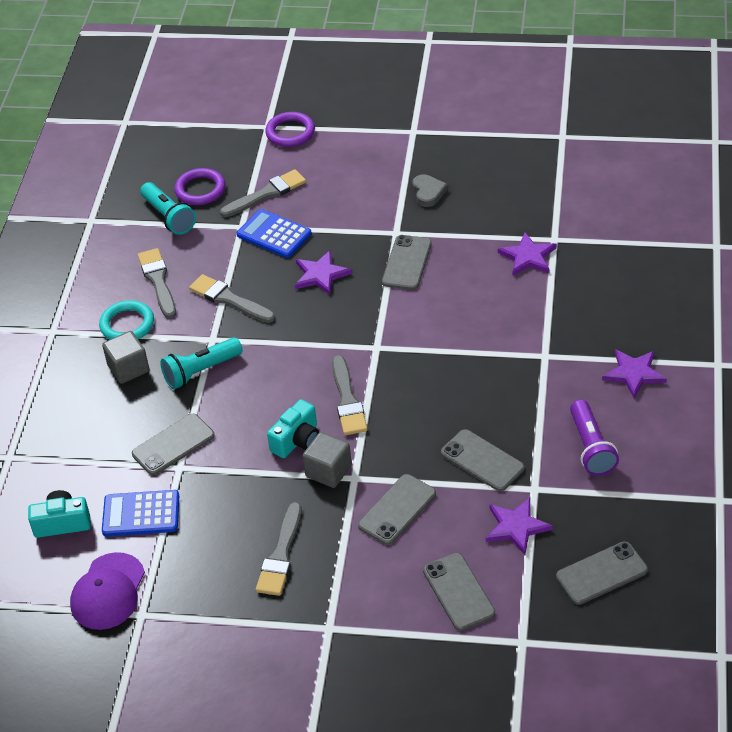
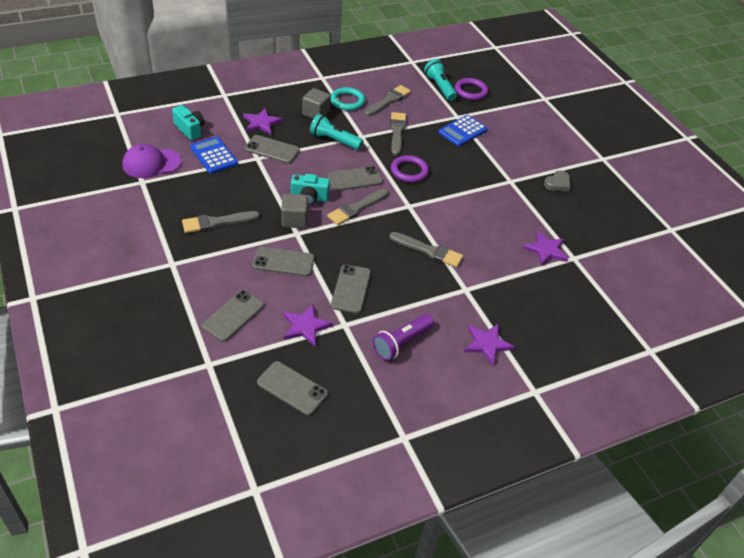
camera: 50 degrees right, 0 degrees up
turquoise flashlight [140,182,196,235] -> turquoise flashlight turned 135 degrees clockwise [424,59,457,101]
grey brush [220,169,306,217] -> grey brush moved to [389,232,463,268]
blue calculator [237,209,312,258] -> blue calculator turned 135 degrees counterclockwise [438,115,488,146]
purple ring [265,112,315,147] -> purple ring moved to [391,155,429,182]
purple star [295,250,352,295] -> purple star moved to [243,108,283,135]
grey phone [382,235,432,290] -> grey phone moved to [327,166,383,191]

